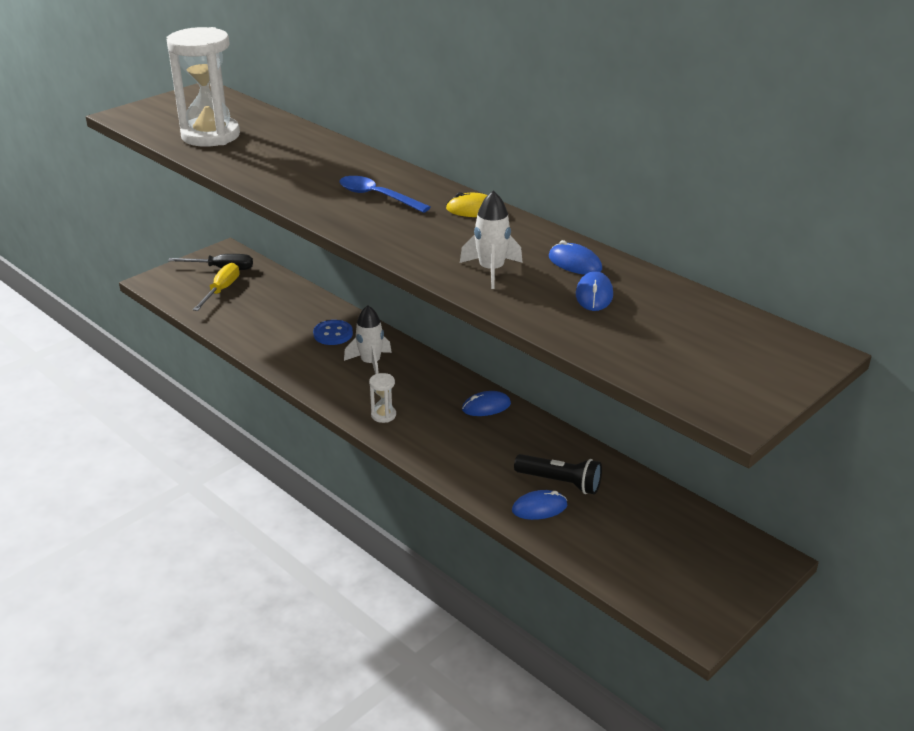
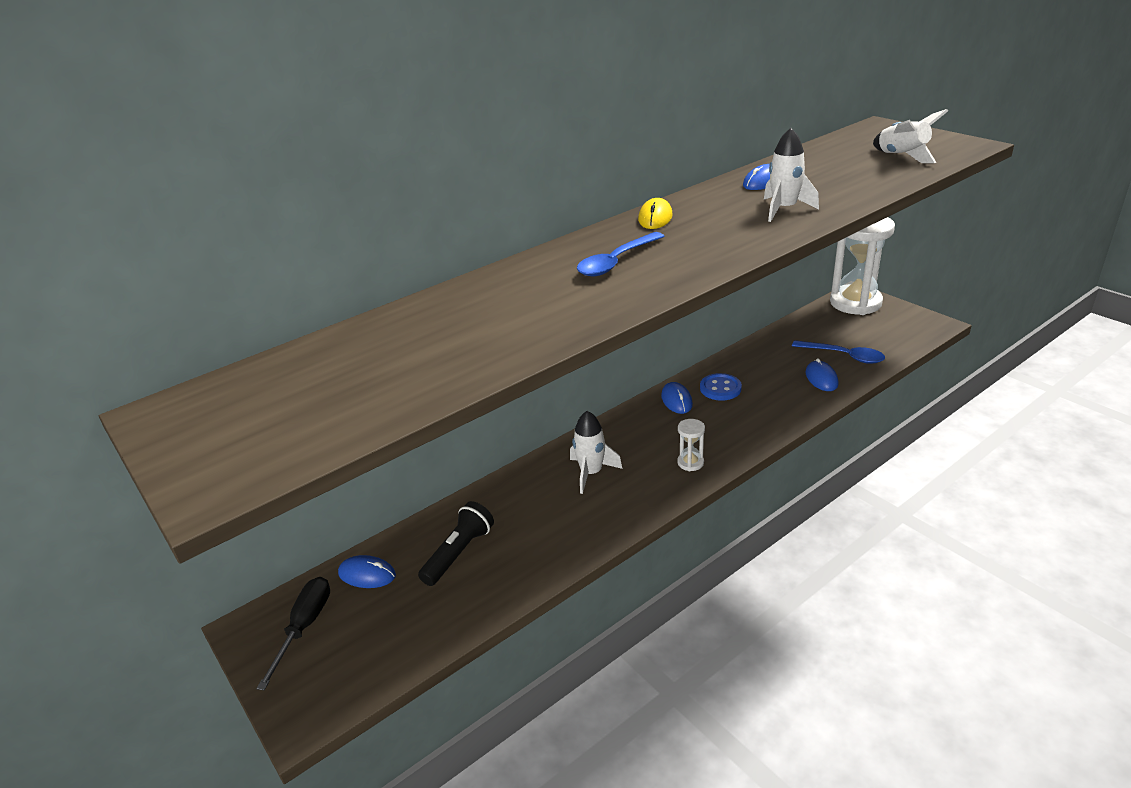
camera: 80 degrees left, 0 degrees up
white hourglass [166,27,240,147] -> white hourglass moved to [830,217,895,315]
yellow screwdriver [193,263,240,311] -> none
blue button [313,320,353,345] -> blue button moved to [700,373,742,401]
black flashlight [514,454,602,494] -> black flashlight moved to [418,501,494,586]
blue mouse [576,271,613,311] -> blue mouse moved to [338,555,396,588]
none -> blue spoon [792,340,885,364]
none -> white rocket [873,109,948,163]

